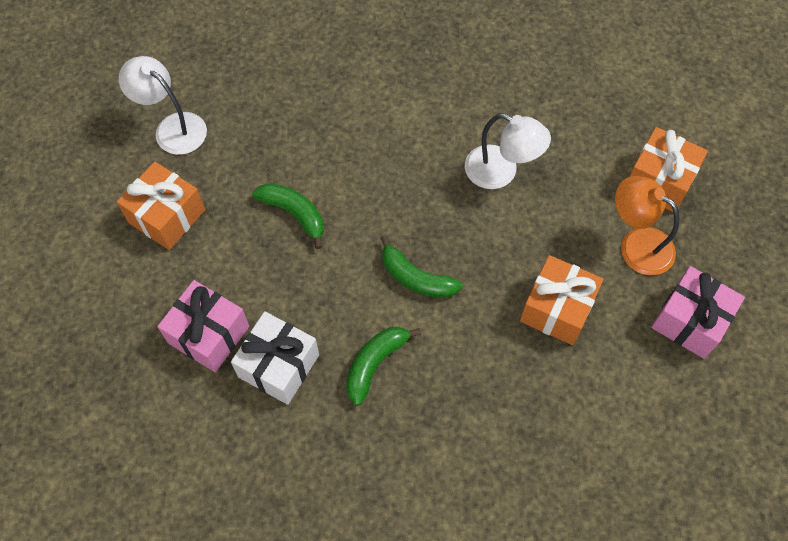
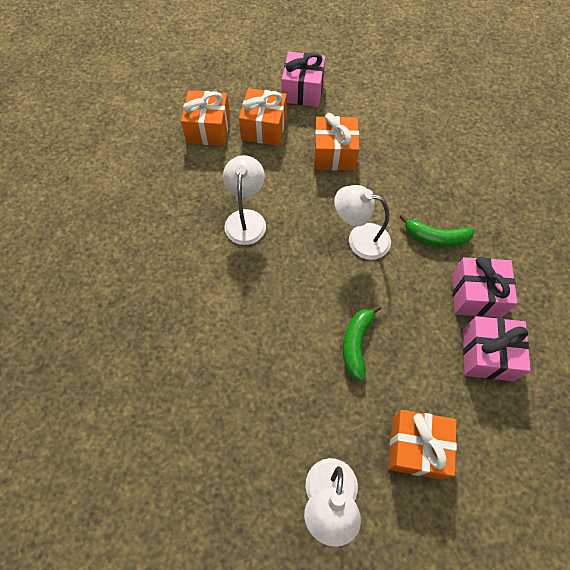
camera: 115 degrees left, 0 degrees up
white gift [231,311,319,405] -> pink gift [452,257,517,318]
green banana [381,235,463,298] -> white lamp [334,185,391,260]
orange lamp [615,176,680,275] -> orange gift [239,88,287,146]

